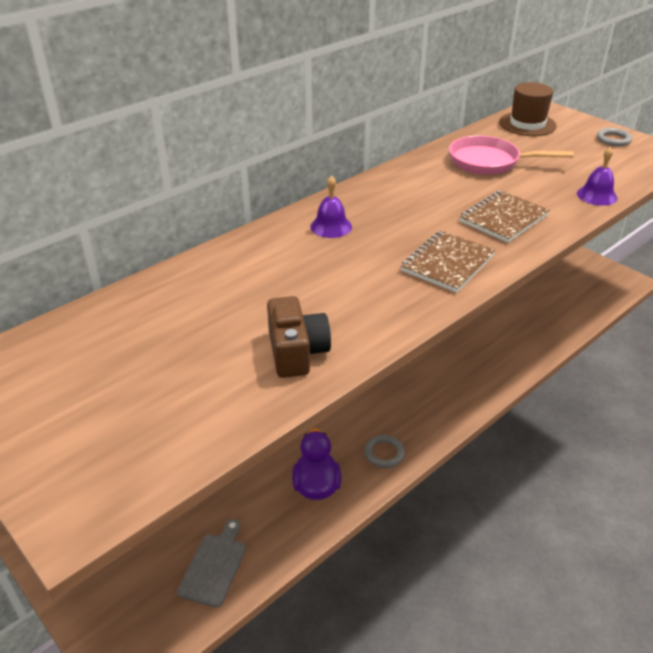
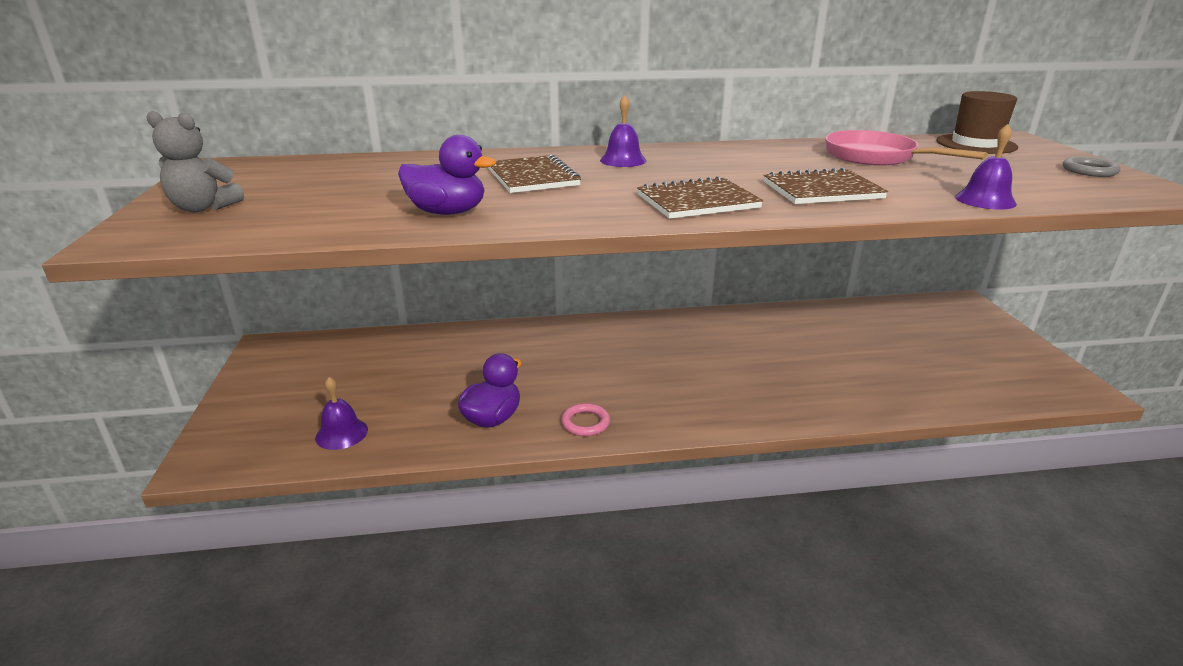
camera: 35 degrees right, 10 degrees down
grey cutting board [177,519,246,608] -> purple bell [315,377,368,450]
brown camera [267,296,331,378] -> purple duck [398,135,496,215]
grey ring [364,435,405,468] -> pink ring [561,403,610,436]
none -> grey teddy bear [146,111,244,212]
none -> brown notebook [488,154,581,193]

